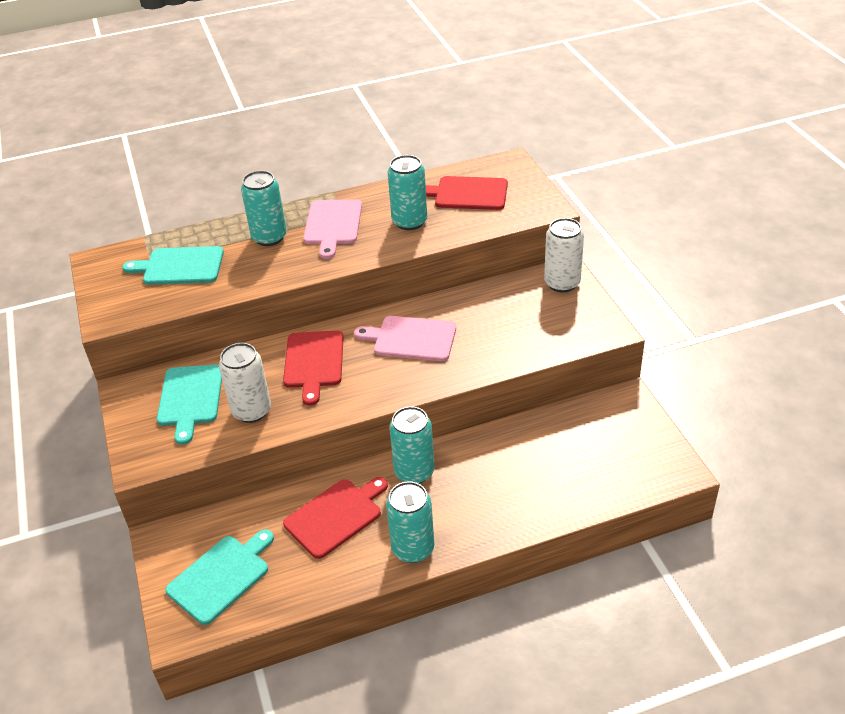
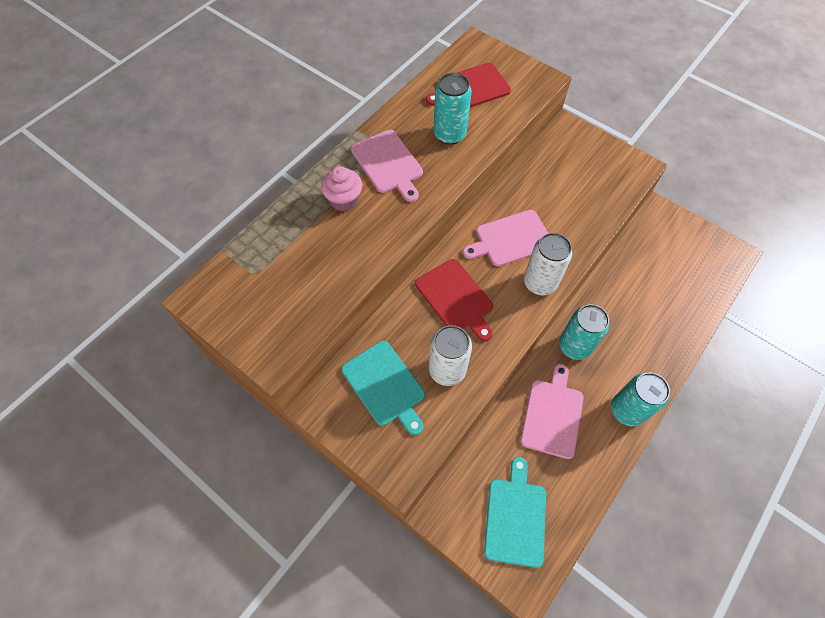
camera: 35 degrees left, 20 degrees up
turquoise cutting board [123,246,224,285] -> none
turquoise can [241,170,287,246] -> pink cupcake [321,166,362,212]
red cutting board [283,477,388,559] -> pink cutting board [521,364,584,459]
white can [544,218,584,292] -> white can moved to [524,233,572,295]

